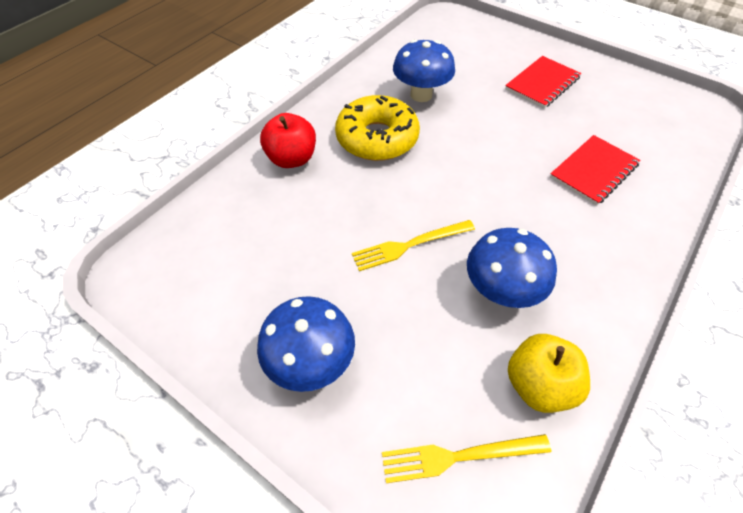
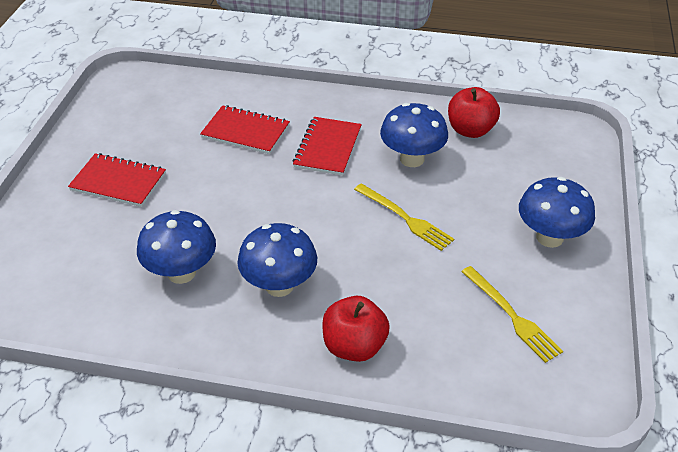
camera: 115 degrees left, 10 degrees down
yellow donut [335,95,420,161] -> blue mushroom [237,223,317,297]
yellow fork [382,434,551,483] -> yellow fork moved to [461,266,563,363]
yellow apple [508,334,590,413] -> red apple [448,87,500,138]
none -> red notebook [293,117,362,176]

